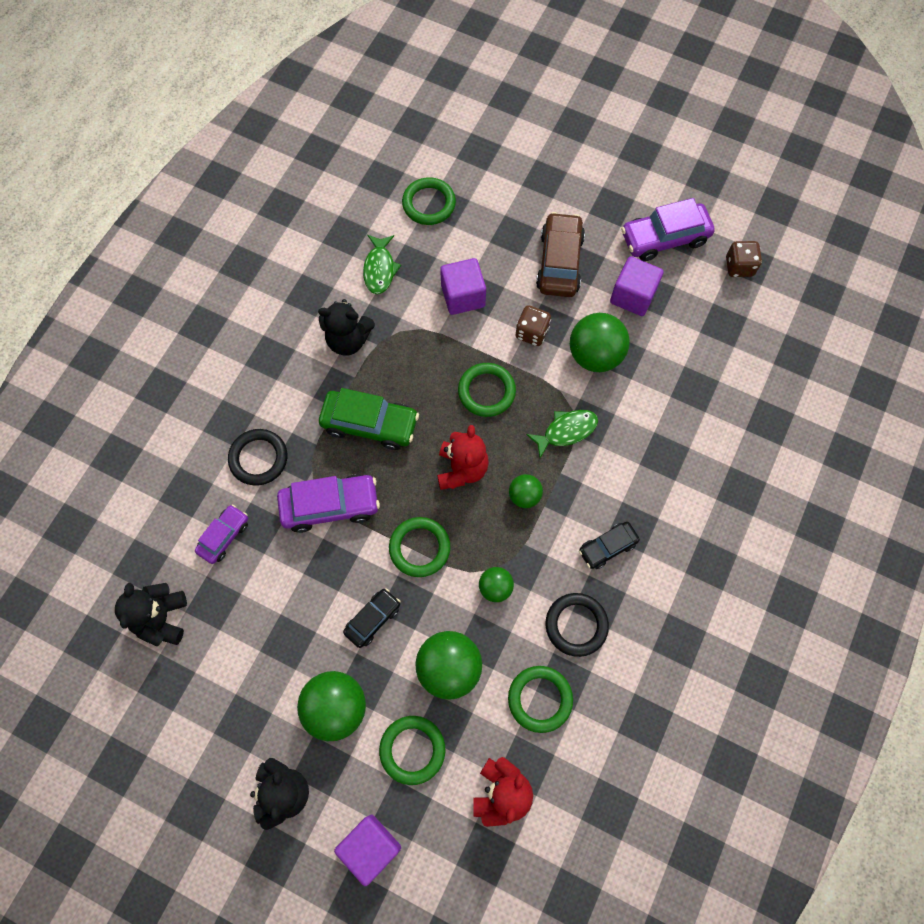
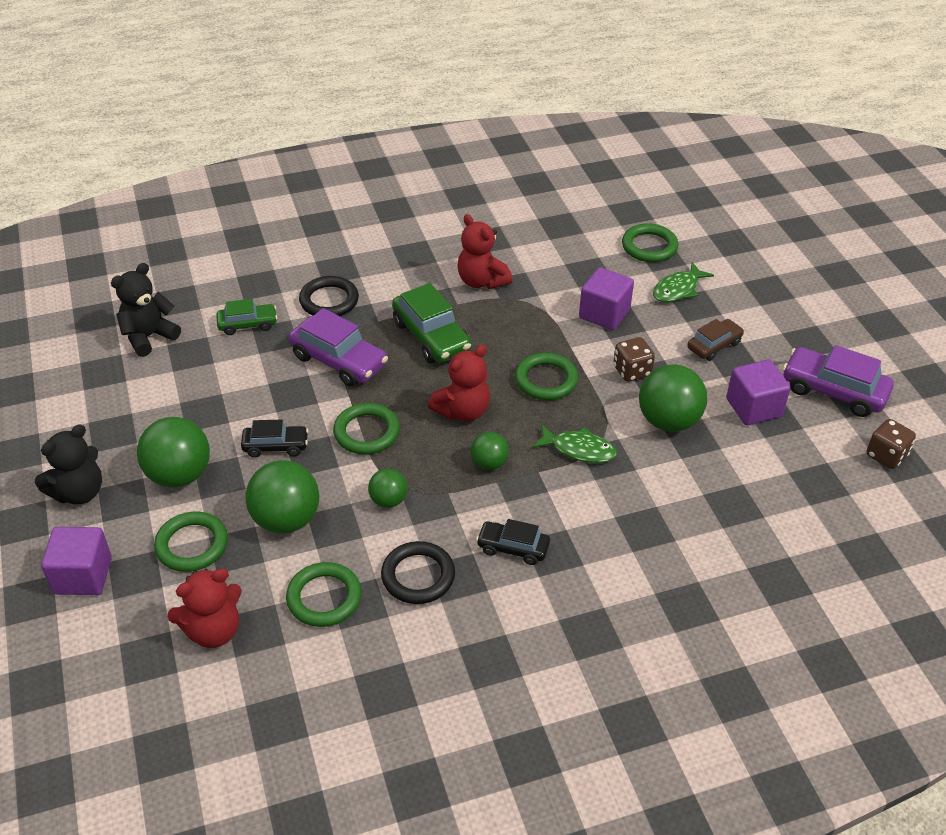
camera: 45 degrees right, 25 degrees down
purple car [195,505,248,564] -> green car [216,299,277,335]
black teddy bear [318,299,375,356] -> red teddy bear [457,214,513,289]
green fish [363,235,401,294] -> green fish moved to [653,262,714,302]
brown car [536,212,585,297] -> brown car [687,319,744,361], size x0.60

